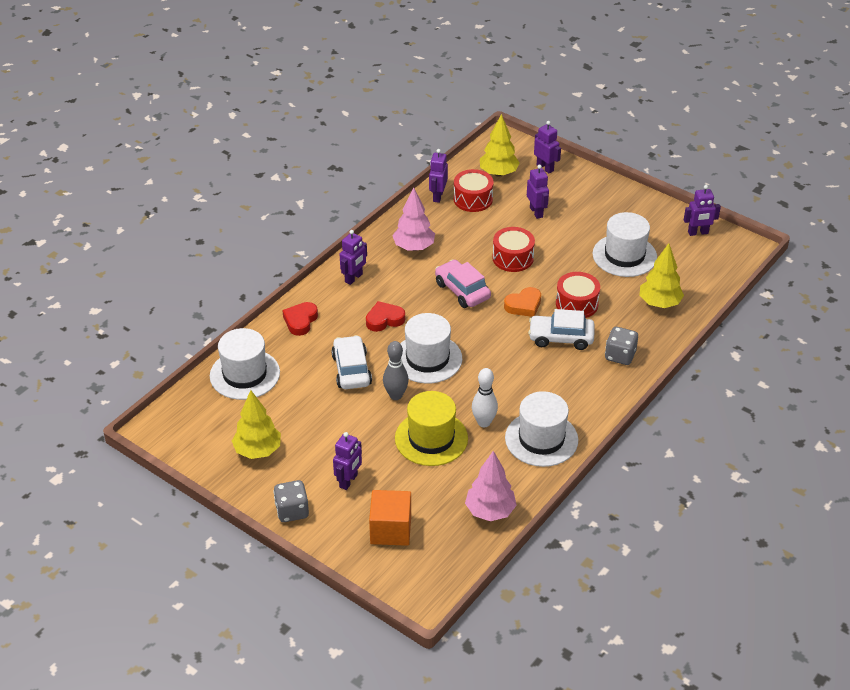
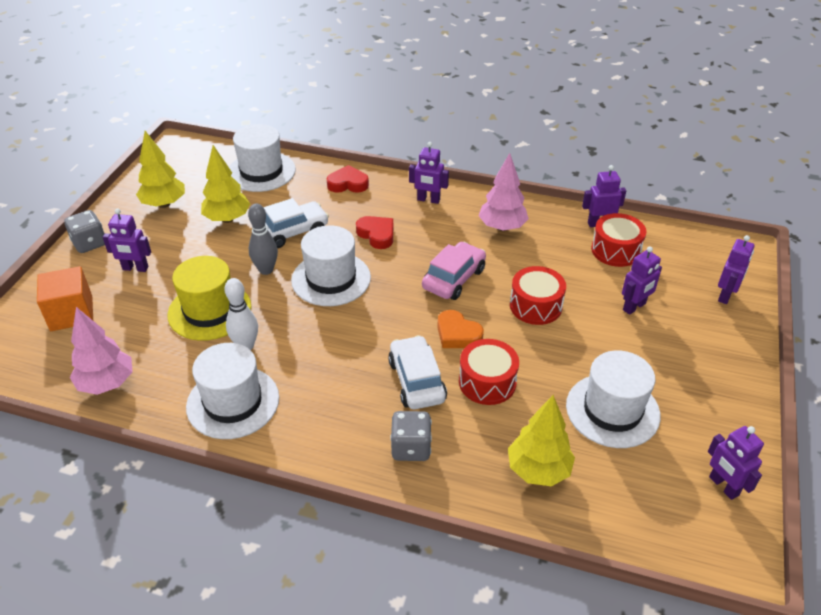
camera: 70 degrees right, 0 degrees up
yellow tree [480,114,520,177] -> yellow tree moved to [201,145,250,223]

